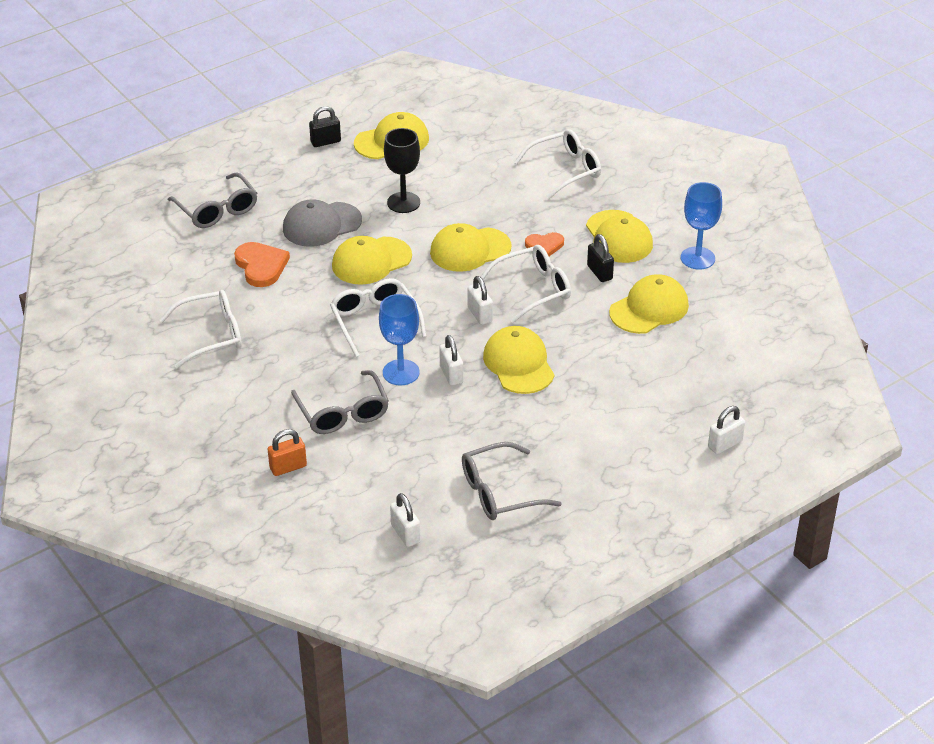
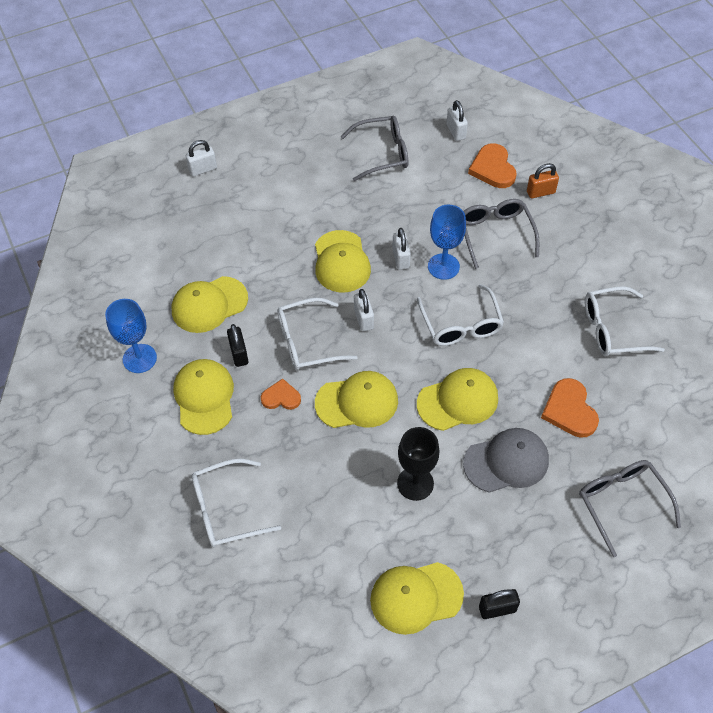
camera: 170 degrees left, 15 degrees up
none -> orange heart [468,143,517,188]

